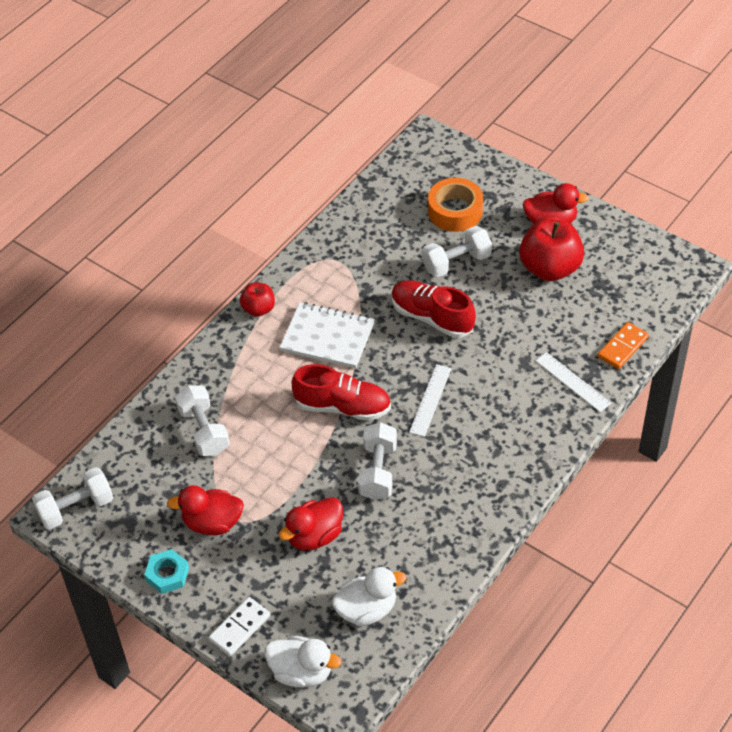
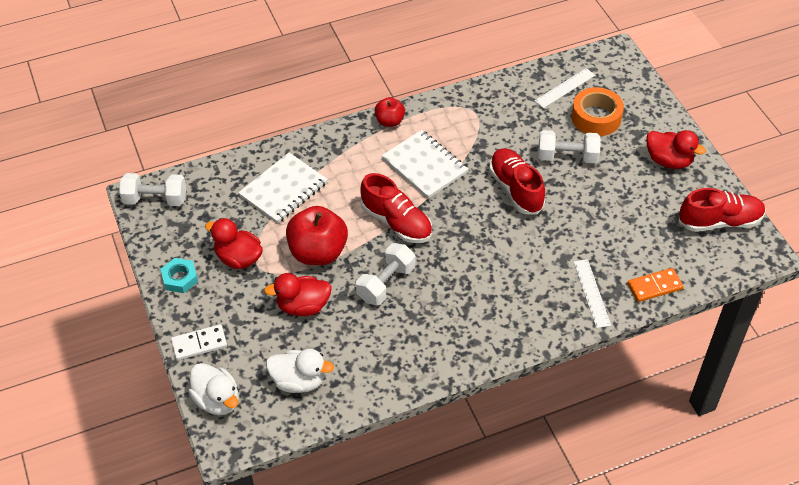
camera: 30 degrees right, 0 degrees up
white dumbbell [175,386,230,456] -> white notebook [238,153,328,224]
white ruler [409,364,452,437] -> white ruler moved to [534,68,595,108]
red apple [519,219,584,281] -> red apple moved to [286,206,348,265]
none -> red shoe [679,188,766,232]

